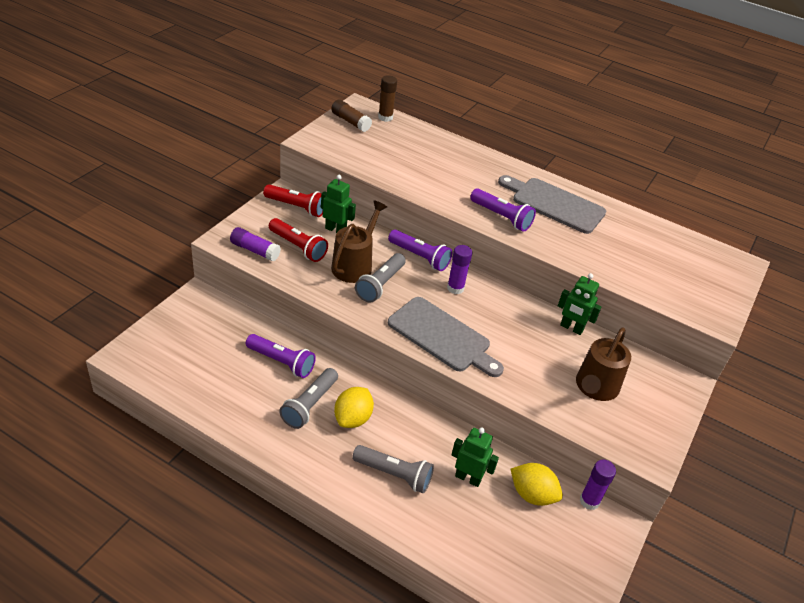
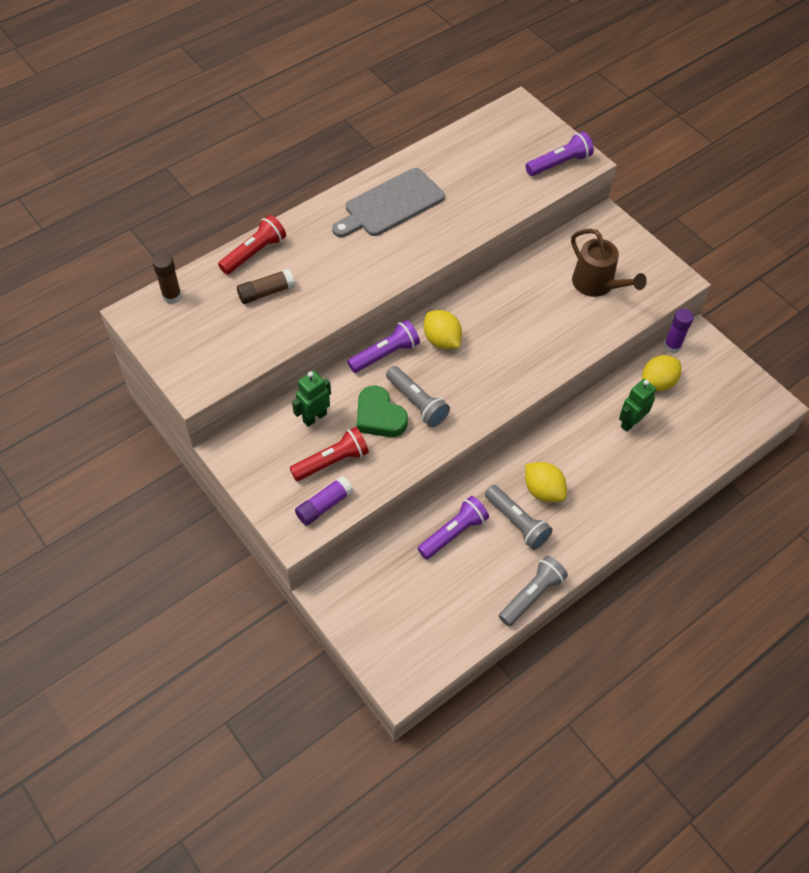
camera: 65 degrees left, 15 degrees up
red flashlight [263,184,323,217] -> red flashlight moved to [218,215,286,274]
brown glue stick [331,100,372,132] -> brown glue stick moved to [237,269,295,304]
brown watering can [331,201,387,283] -> green heart [357,386,408,437]
grey flashlight [352,445,434,494] -> grey flashlight moved to [499,556,568,627]
grey cutting board [388,297,504,377] -> none
purple glue stick [447,245,472,294] -> yellow lemon [424,310,462,349]
purple flashlight [470,188,536,232] -> purple flashlight moved to [526,131,594,176]
green robot [558,273,602,335] -> none

